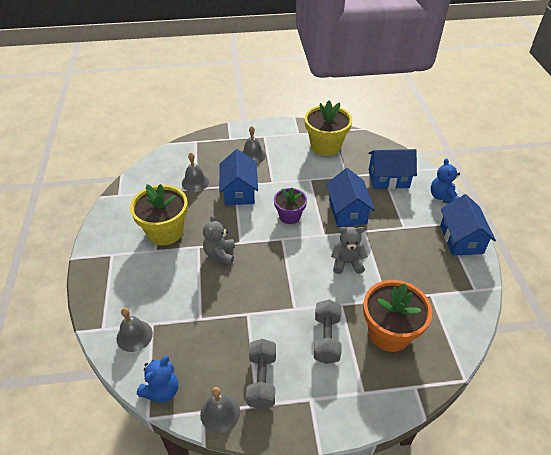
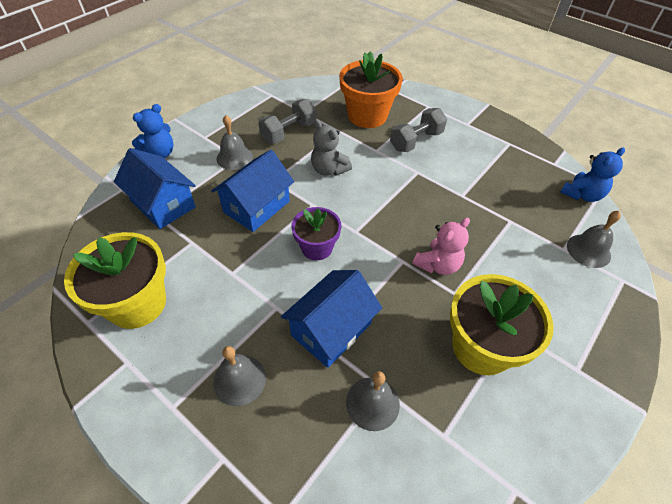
camera: 135 degrees left, 5 degrees up
blue teddy bear [137,356,178,402] -> blue teddy bear turned 150 degrees clockwise [560,148,625,202]
grey bell [200,387,240,433] -> grey bell moved to [216,115,253,170]
grey teddy bear [203,215,235,265] -> pink teddy bear [412,218,470,275]
grey dumbbell [246,339,276,409] -> grey dumbbell moved to [258,99,316,144]
blue house [440,194,496,256] -> none

